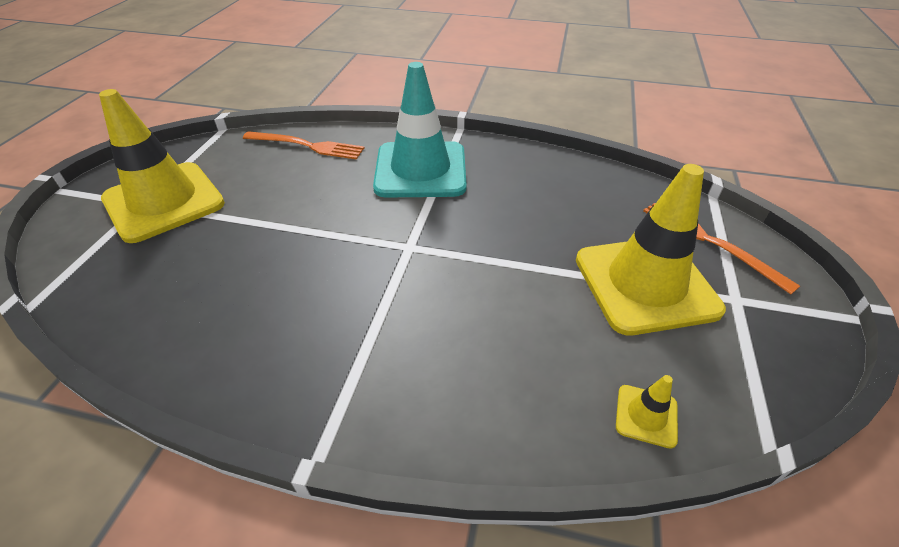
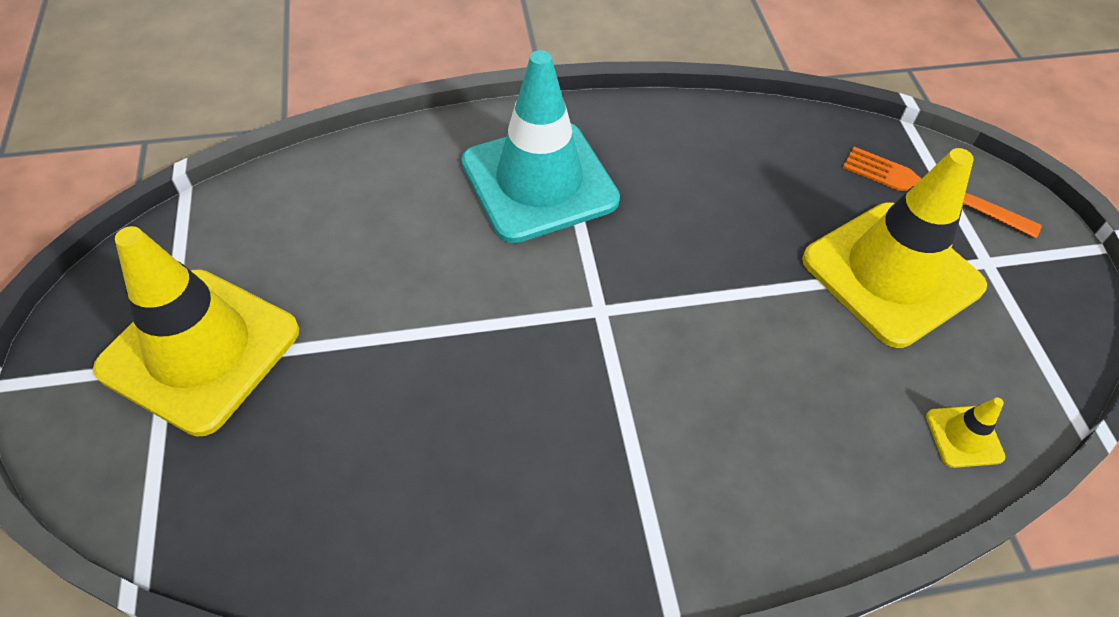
camera: 25 degrees left, 10 degrees up
orange fork [243,131,364,160] -> none

